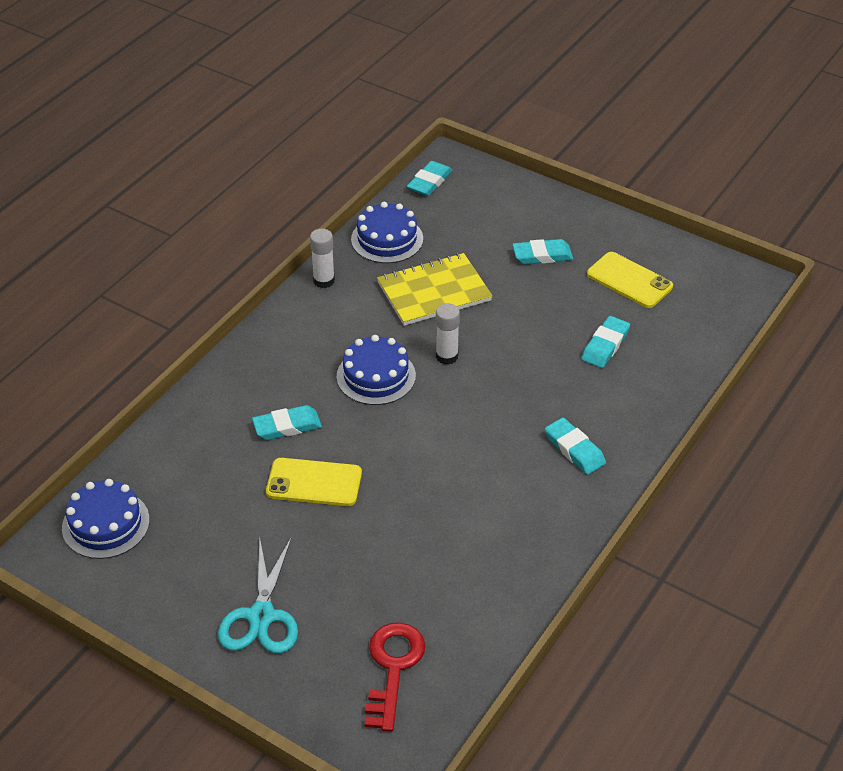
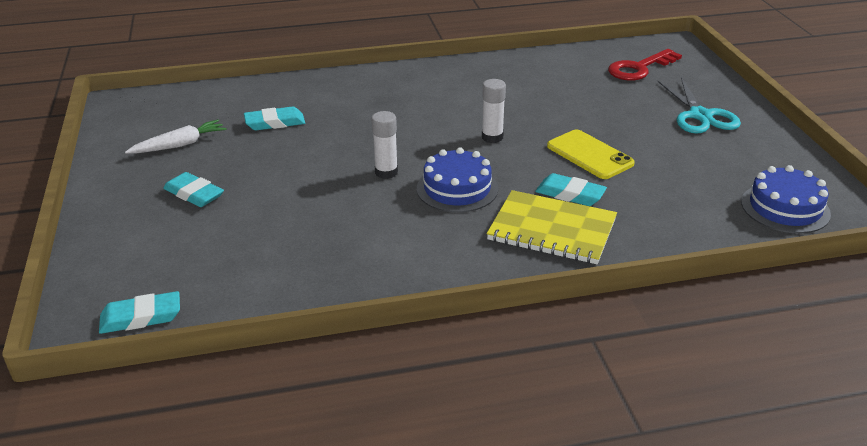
camera: 135 degrees left, 10 degrees down
turquoise scissors [218,537,298,653] -> turquoise scissors turned 120 degrees clockwise [657,77,741,134]
white glue stick [310,229,335,288] -> white glue stick moved to [482,79,506,143]
blue cake [351,202,423,263] -> none
yellow notebook [377,253,492,326] -> yellow notebook moved to [487,190,617,264]
turquoise eraser [545,418,606,475] -> none
yellow phone [587,252,673,308] -> white carrot [125,120,227,154]

